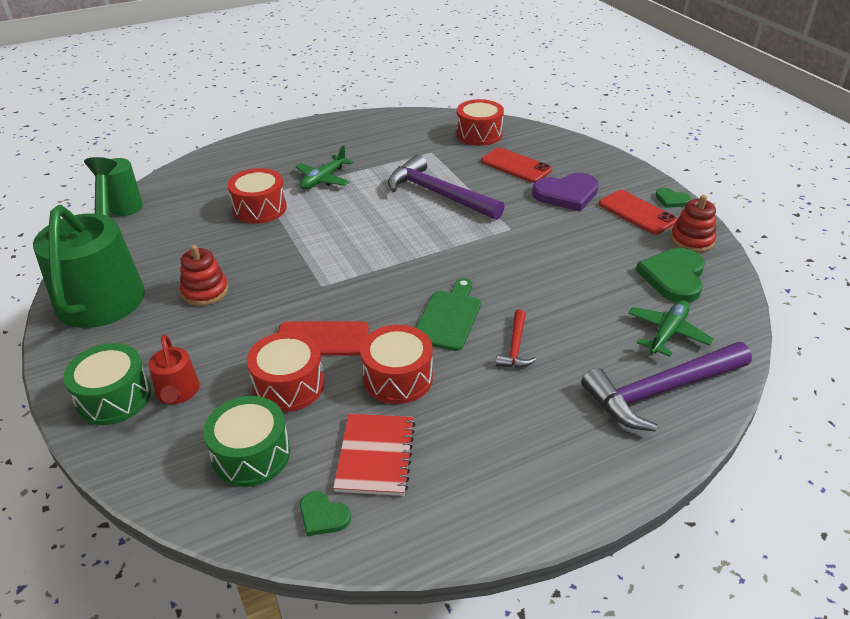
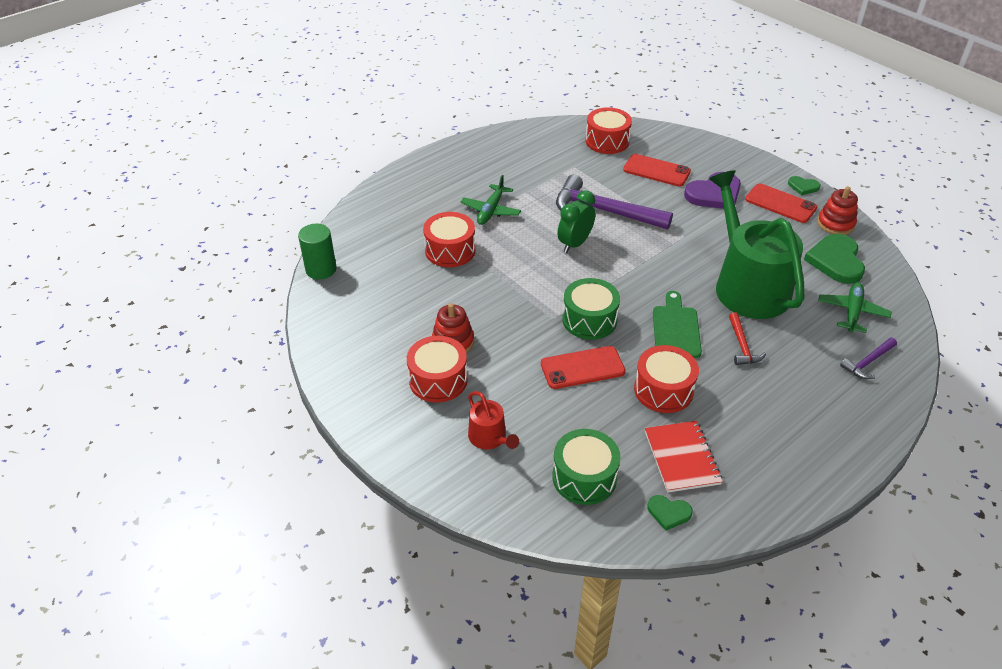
camera: 15 degrees left, 5 degrees up
green watering can [33,157,145,328] -> green watering can moved to [709,170,804,319]
green drum [63,343,151,425] -> green drum moved to [562,278,620,340]
red drum [247,332,324,412] -> red drum moved to [407,336,468,403]
purple hammer [581,342,752,432] -> purple hammer [840,337,897,379], size x0.49
none -> green clock [558,190,595,253]

